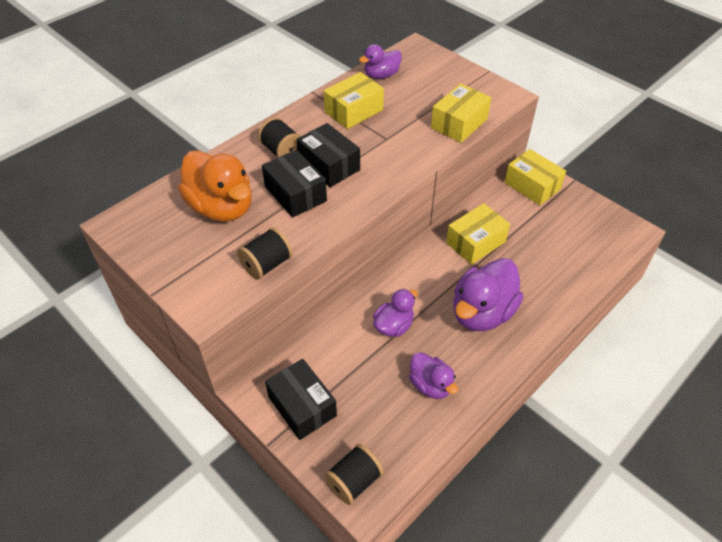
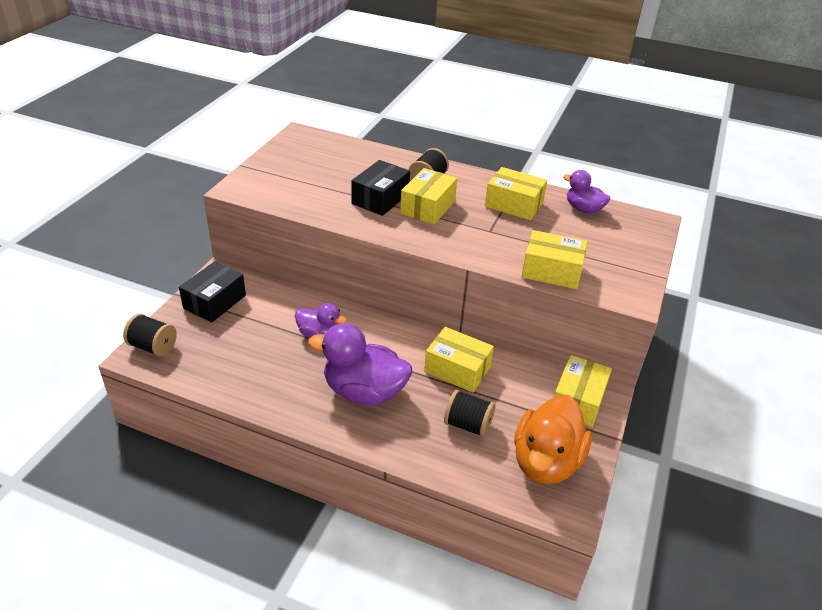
camera: 65 degrees right, 10 degrees down
orange duck [178,150,252,222] -> orange duck moved to [514,395,592,484]
black spool [237,227,293,280] -> black spool moved to [444,390,496,438]
black box [296,123,360,187] -> yellow box [400,168,457,225]
purple duck [409,352,458,399] -> none

